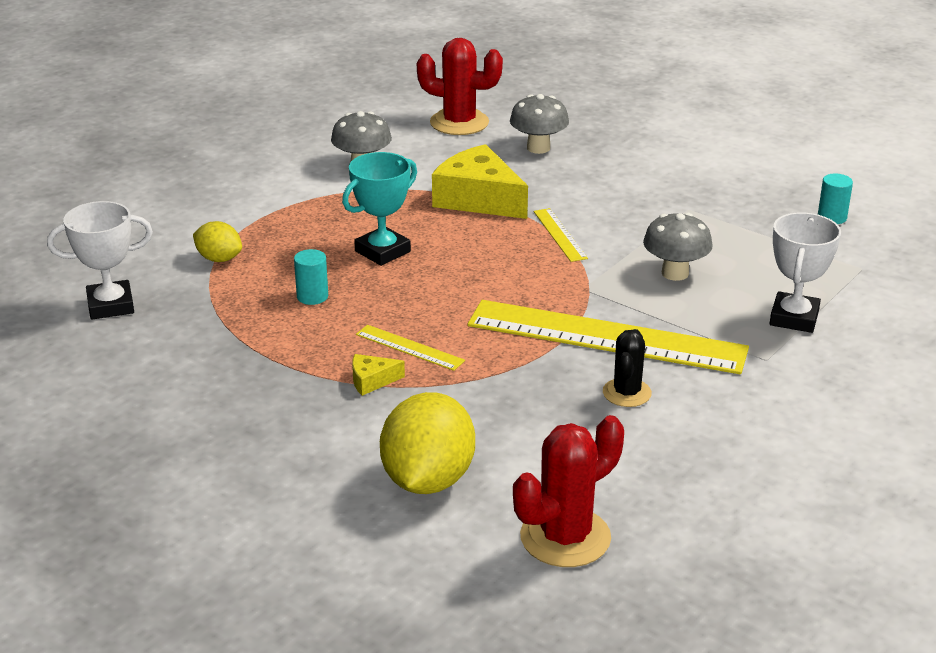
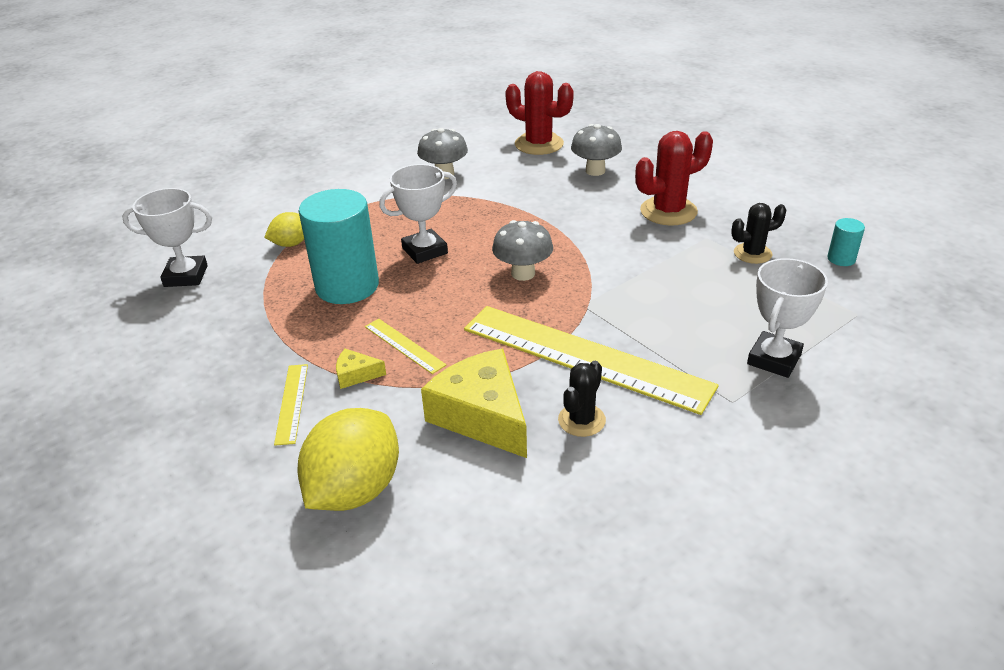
camera: 15 degrees right, 5 degrees up
yellow lemon [193,221,242,262] -> yellow lemon turned 75 degrees counterclockwise [264,212,304,247]
turquoise cylinder [294,249,328,305] -> turquoise cylinder [298,189,379,304], size x2.32
turquoise trophy [342,152,417,266] -> white trophy [379,164,457,264]
yellow cheese [432,144,528,219] -> yellow cheese moved to [421,349,527,458]
red cactus [513,415,624,567] -> red cactus moved to [635,131,713,226]
yellow ruler [534,208,588,262] -> yellow ruler moved to [274,364,308,446]
grey mushroom [643,213,713,281] -> grey mushroom moved to [492,220,553,281]
none -> black cactus [731,203,786,264]

